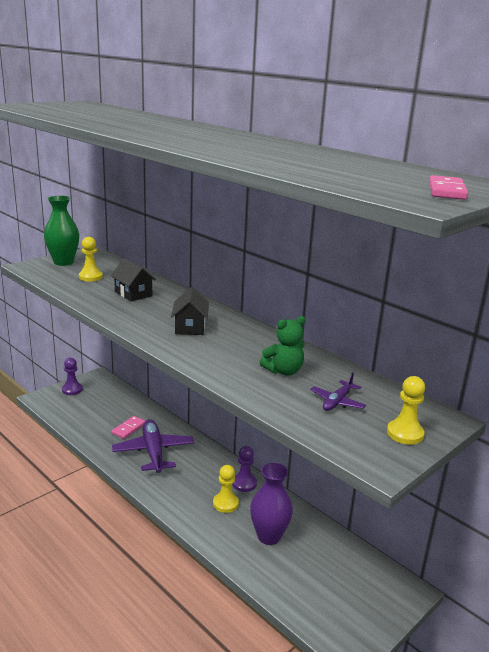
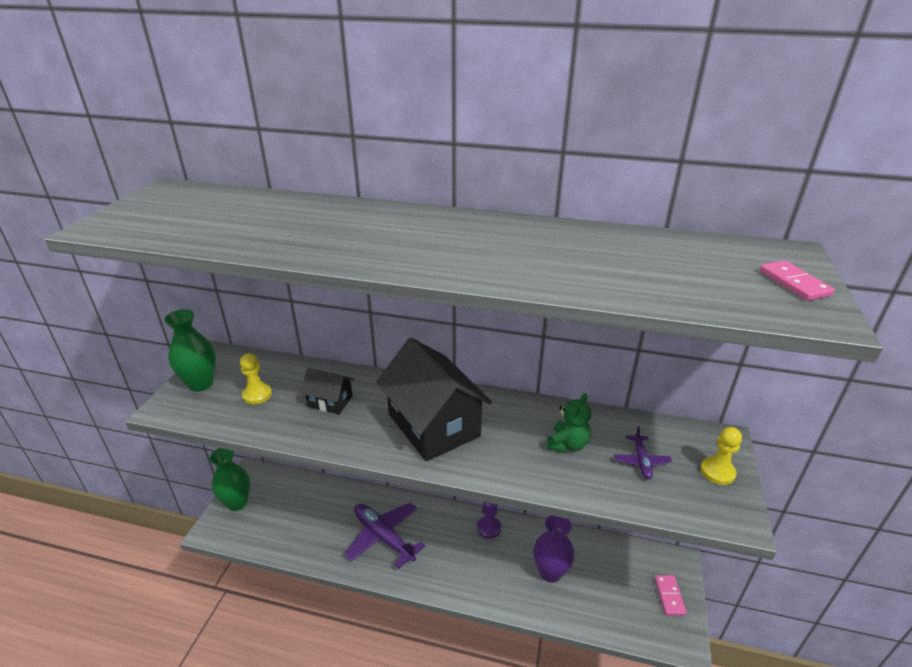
camera: 30 degrees left, 10 degrees up
purple pawn [62,358,83,395] -> green vase [210,448,250,511]
pink domino [112,416,145,439] -> pink domino moved to [655,575,687,616]
black house [171,287,209,335] -> black house [376,338,492,461], size x2.07
yellow pawn [213,465,239,513] -> none

